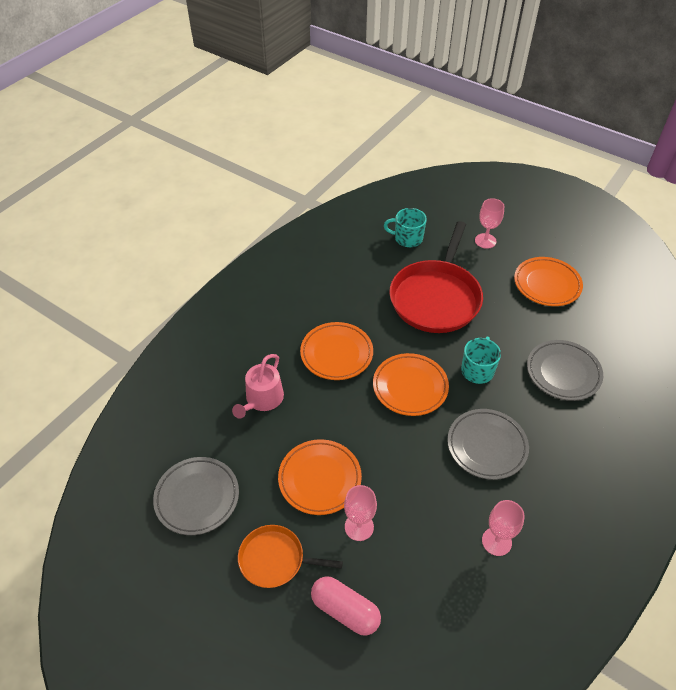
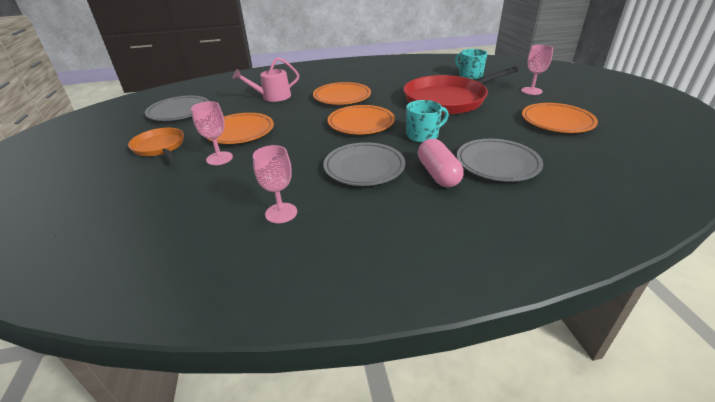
camera: 45 degrees right, 15 degrees down
pink capsule [311,576,381,636] -> pink capsule moved to [418,139,464,187]

